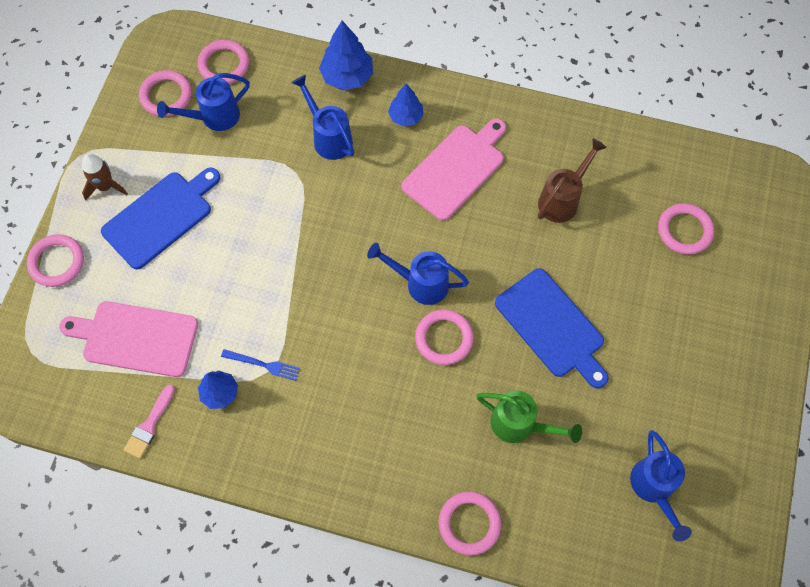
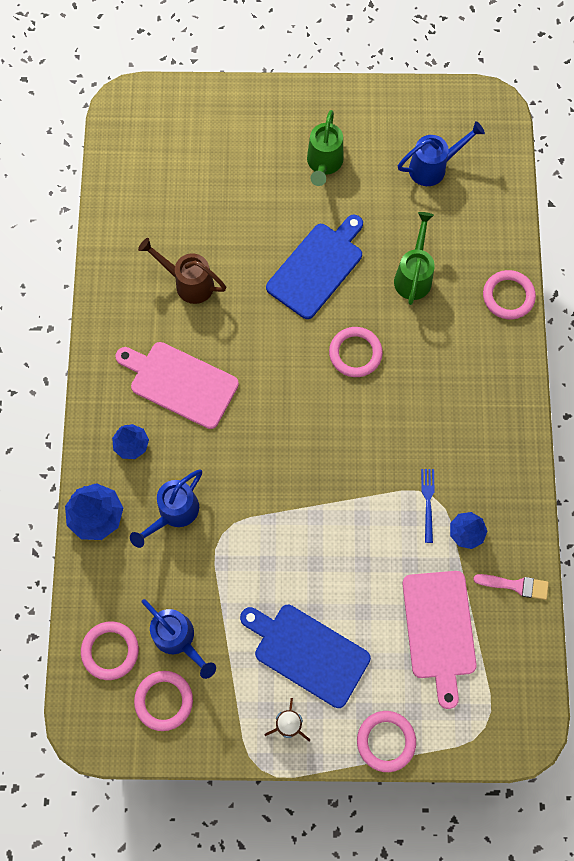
camera: 105 degrees left, 5 degrees up
blue watering can [367,243,469,305] -> none
pink ring [658,203,714,255] -> none
none -> green watering can [307,110,343,186]

